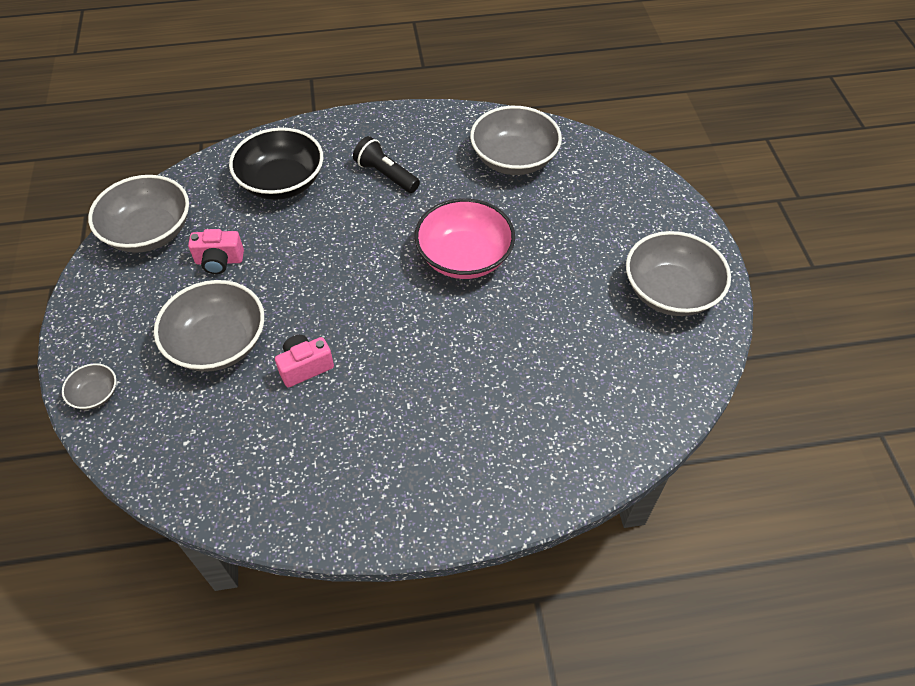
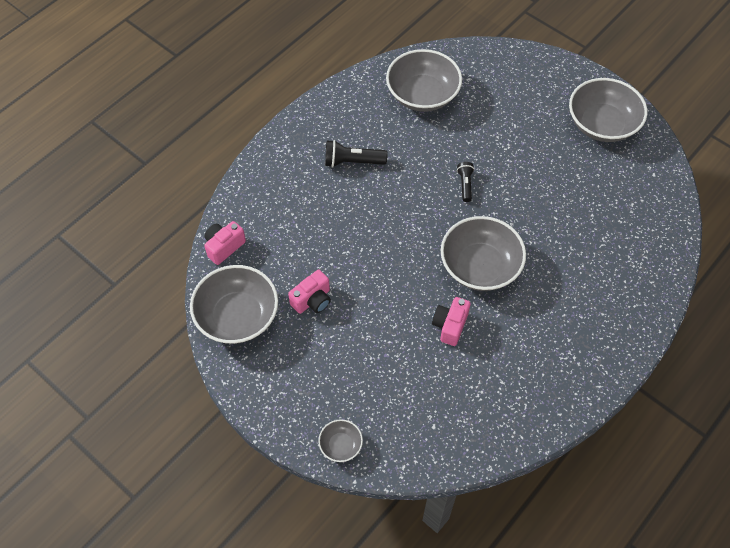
camera: 40 degrees left, 5 degrees up
grey bowl [154,280,264,372] -> grey bowl moved to [440,216,526,291]
black bowl [229,127,323,200] -> none
pink bowl [414,198,515,279] -> black flashlight [457,162,474,202]
none -> pink camera [204,221,246,265]

